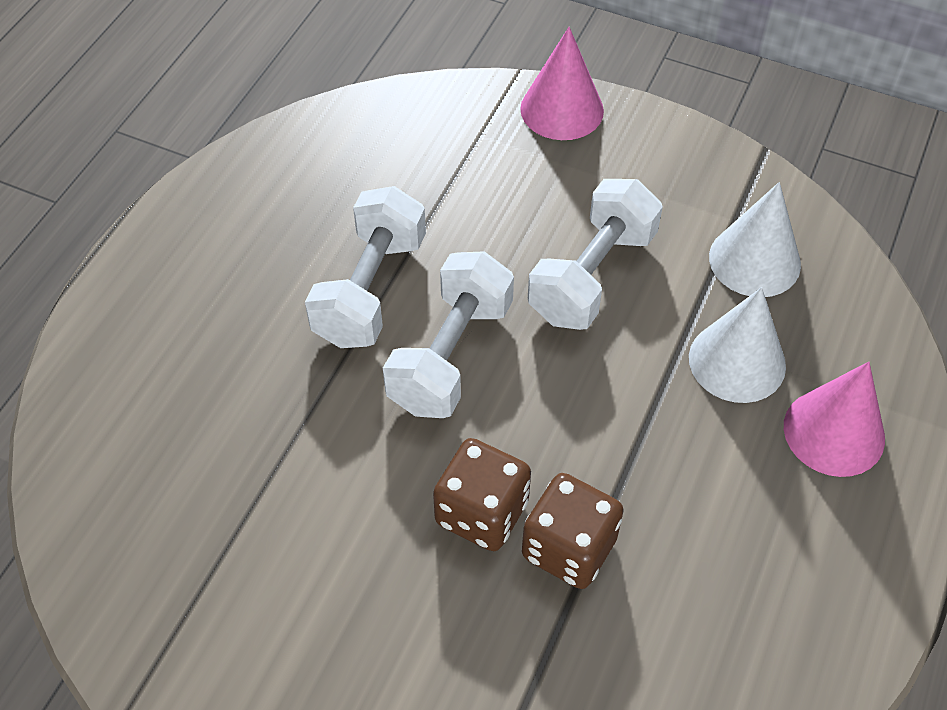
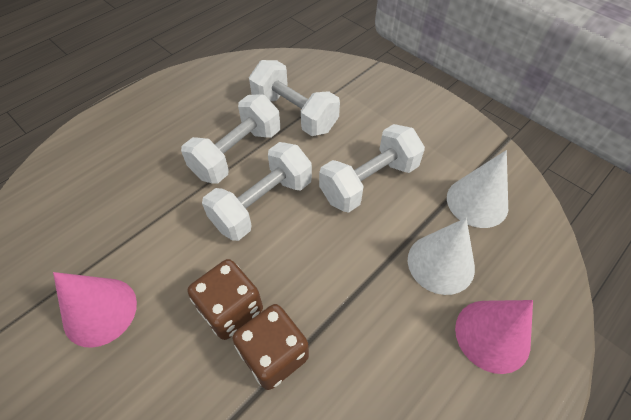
camera: 20 degrees right, 0 degrees up
pink cone [520,27,604,140] -> pink cone moved to [53,272,137,348]
none -> white dumbbell [249,60,340,136]

